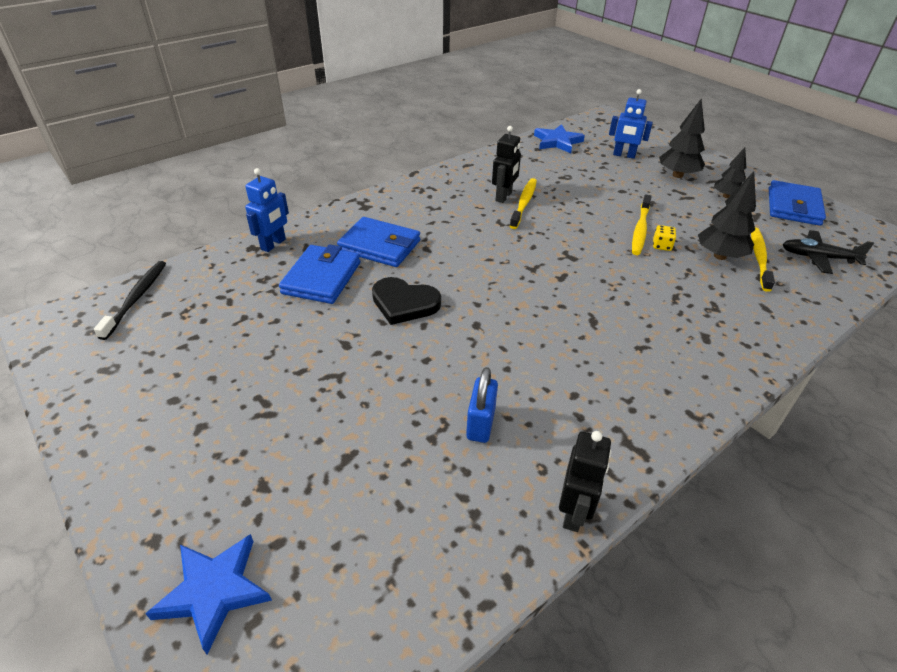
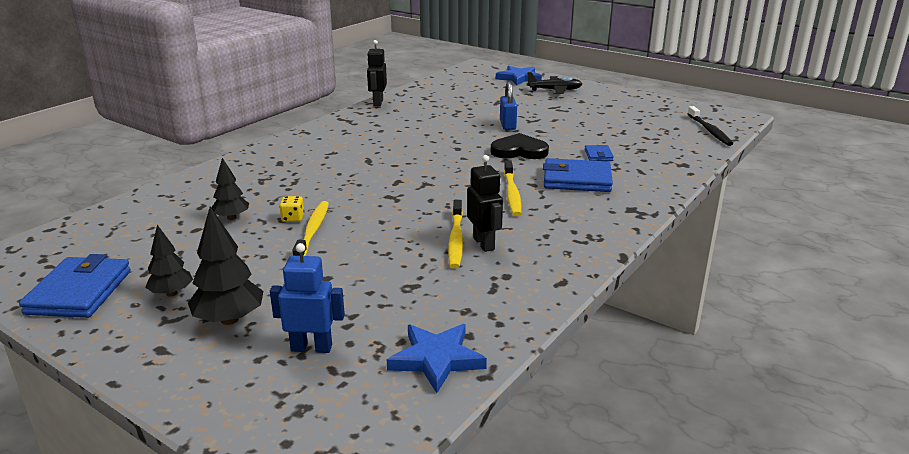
camera: 165 degrees right, 15 degrees down
blue robot [245,168,289,252] -> none
blue wallet [279,244,361,304] -> blue wallet [585,145,614,161], size x0.50
blue padlock [466,367,498,443] -> blue padlock moved to [500,82,517,130]
black robot [492,126,521,203] -> black robot turned 150 degrees clockwise [467,155,503,252]
black tree [698,172,756,260] -> black tree [211,158,249,220], size x0.65
yellow toothbrush [751,227,775,292] -> yellow toothbrush moved to [504,160,522,216]
black plane [783,230,874,274] -> black plane moved to [527,72,582,94]

